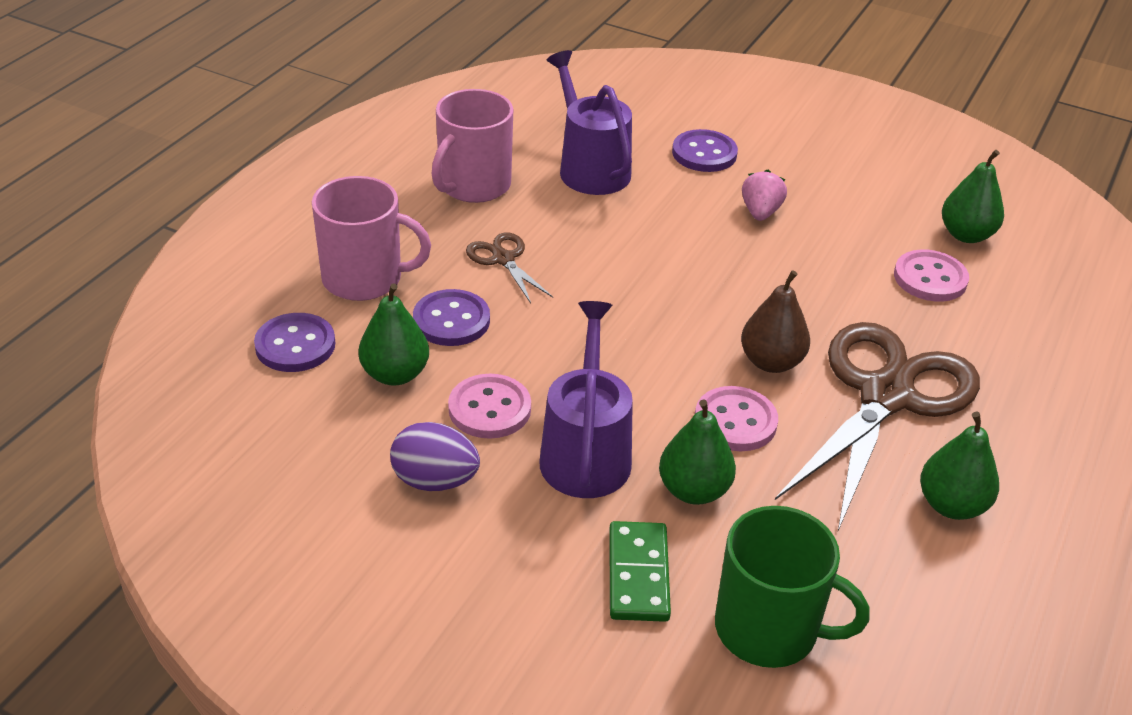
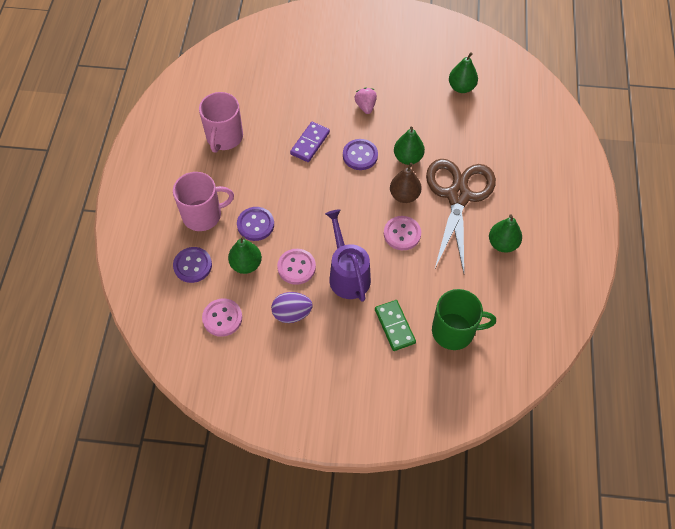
camera: 20 degrees left, 20 degrees up
brown scissors [466,232,553,303] -> none
purple watering can [547,50,632,195] -> none
green pear [659,399,736,505] -> green pear moved to [394,127,425,165]
purple button [672,129,738,172] -> purple button moved to [343,139,378,170]
pink button [894,250,969,302] -> pink button moved to [202,298,242,337]
none -> purple domino [290,122,330,162]

